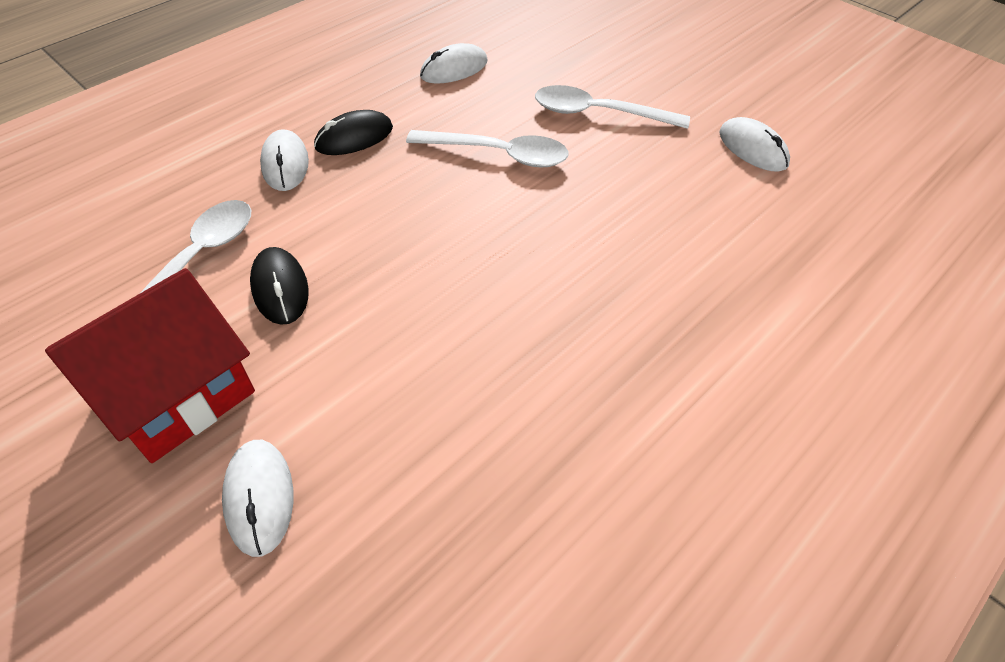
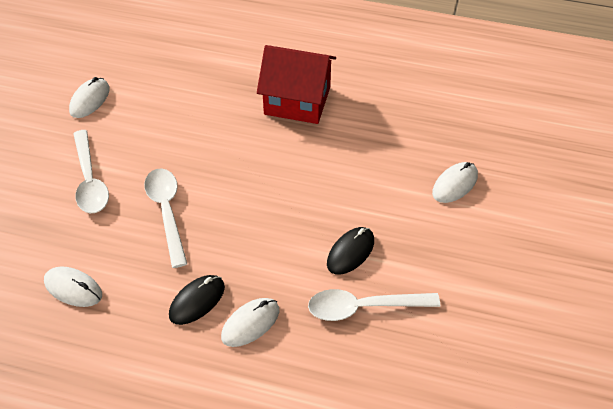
camera: 120 degrees left, 0 degrees up
red house [45,268,255,463] -> red house moved to [257,45,336,124]
black mouse [314,110,393,155] -> black mouse turned 75 degrees counterclockwise [169,275,225,325]

